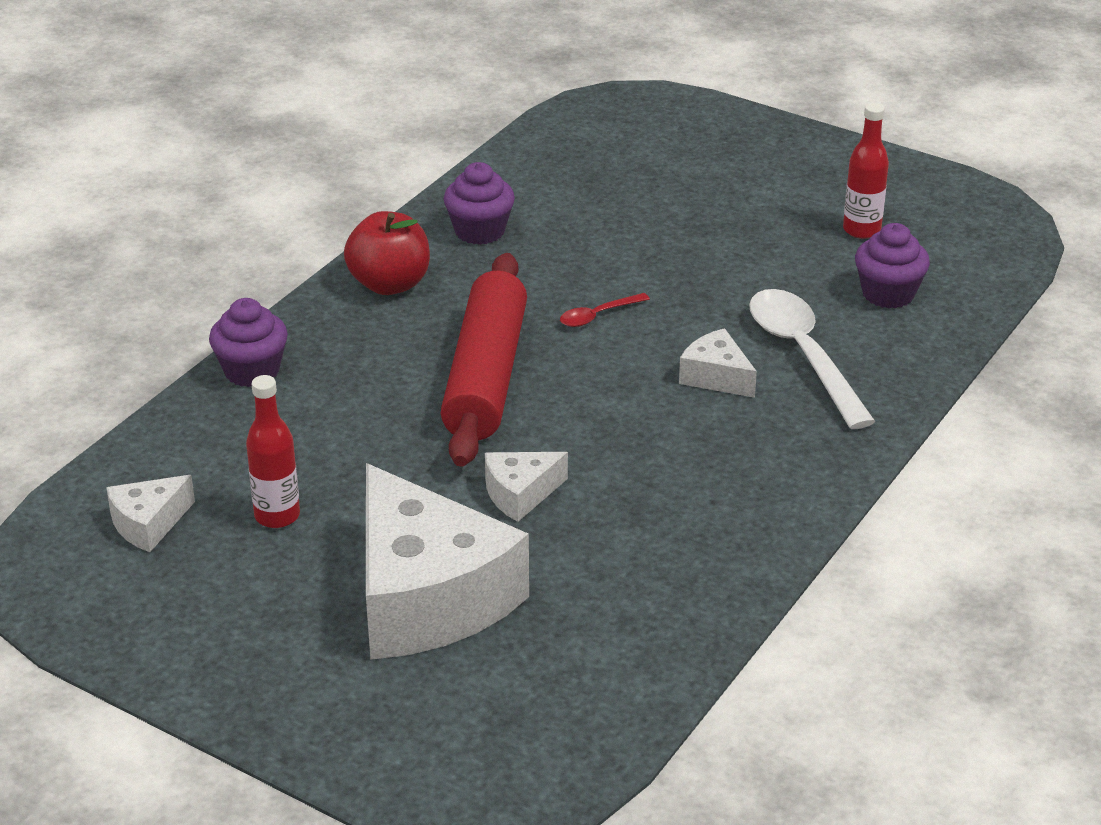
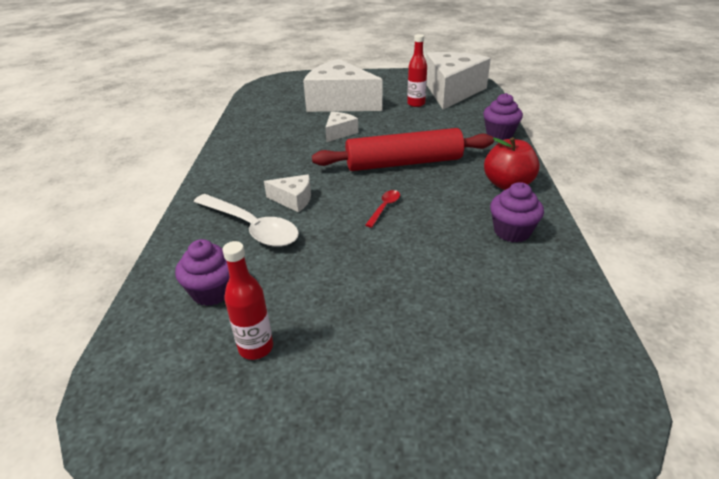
camera: 150 degrees right, 0 degrees up
white cheese [106,475,195,552] -> white cheese [426,52,491,110], size x2.26
red rolling pin [441,253,527,467] -> red rolling pin turned 75 degrees counterclockwise [312,128,494,171]

